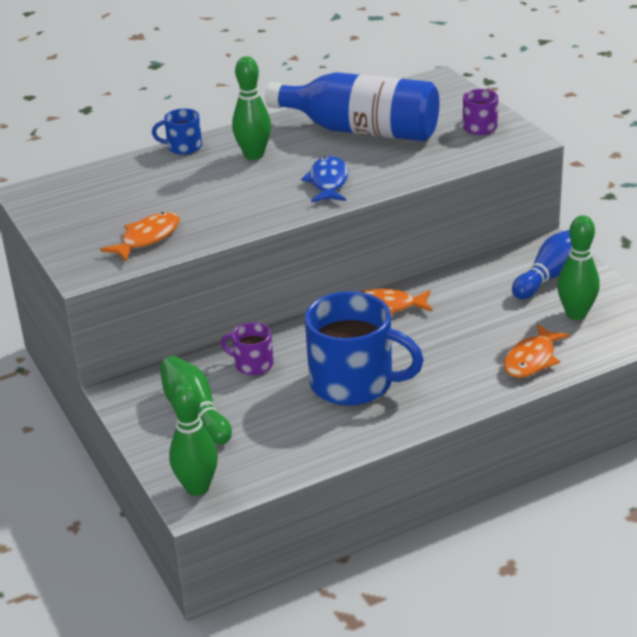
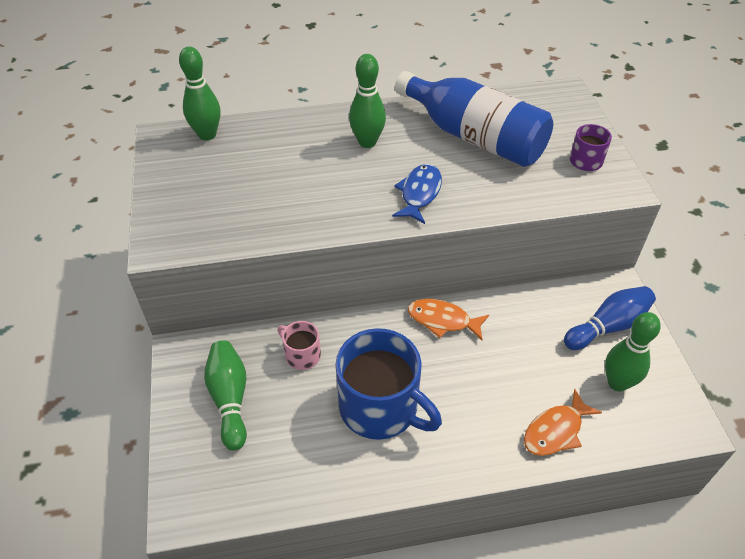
camera: 15 degrees right, 15 degrees up
orange fish [100,212,180,262] -> none
blue mug [152,108,202,155] -> none
green bowling pin [169,382,218,496] -> green bowling pin moved to [179,46,221,140]
purple mug [221,322,274,375] -> pink mug [277,321,321,370]

